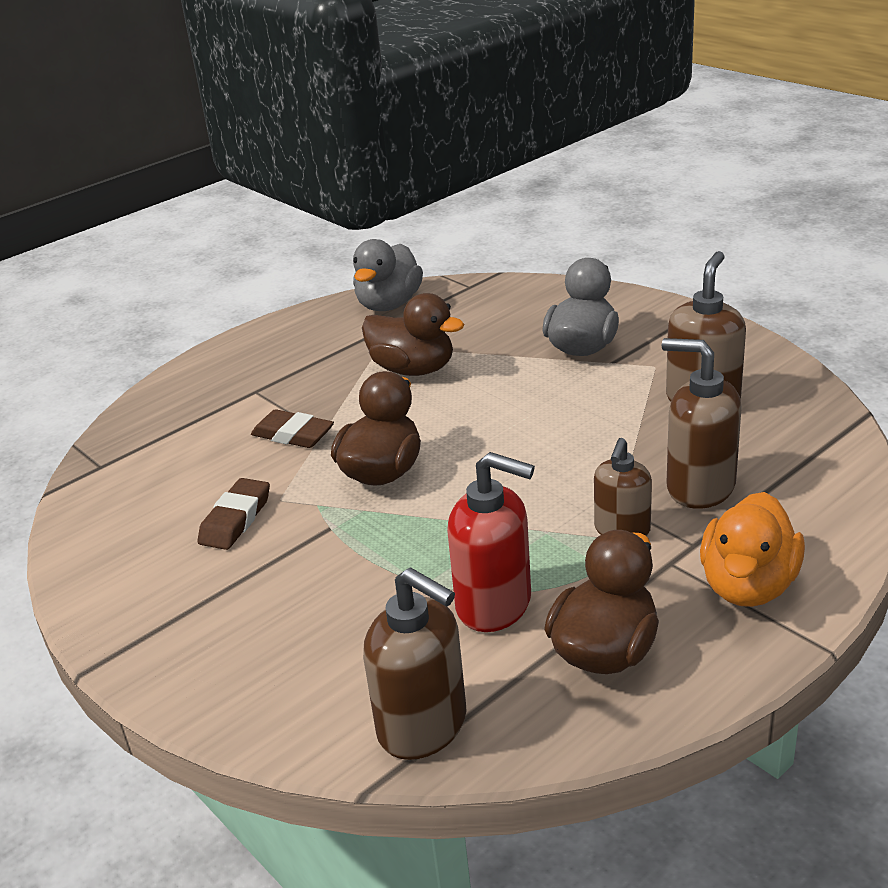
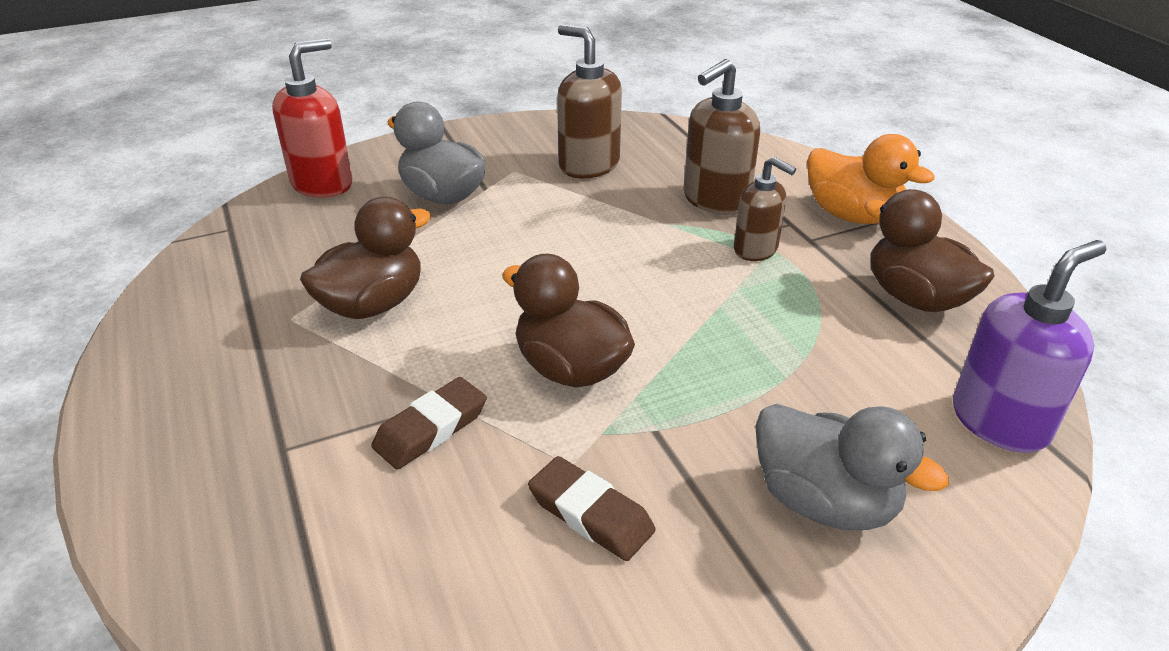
camera: 75 degrees left, 5 degrees up
grey duck [353,239,423,311] -> grey duck moved to [755,404,949,530]
brown soap dispenser [363,567,466,760] -> purple soap dispenser [953,240,1106,453]
red soap dispenser [447,452,535,632] -> red soap dispenser moved to [272,38,352,198]

